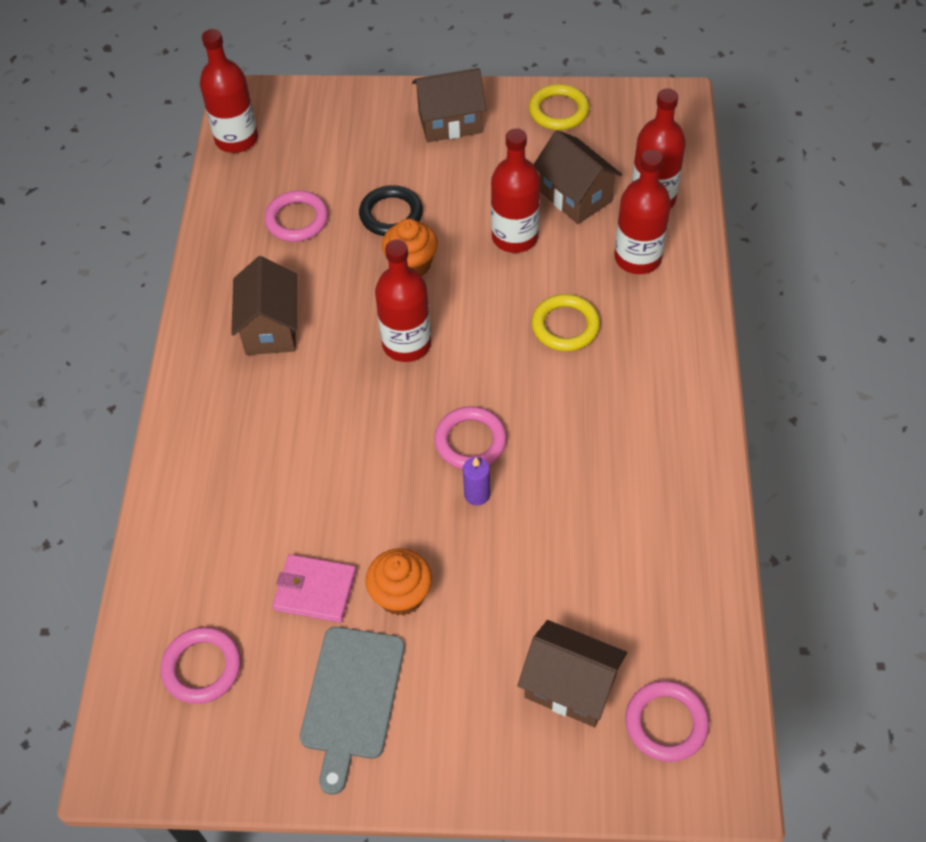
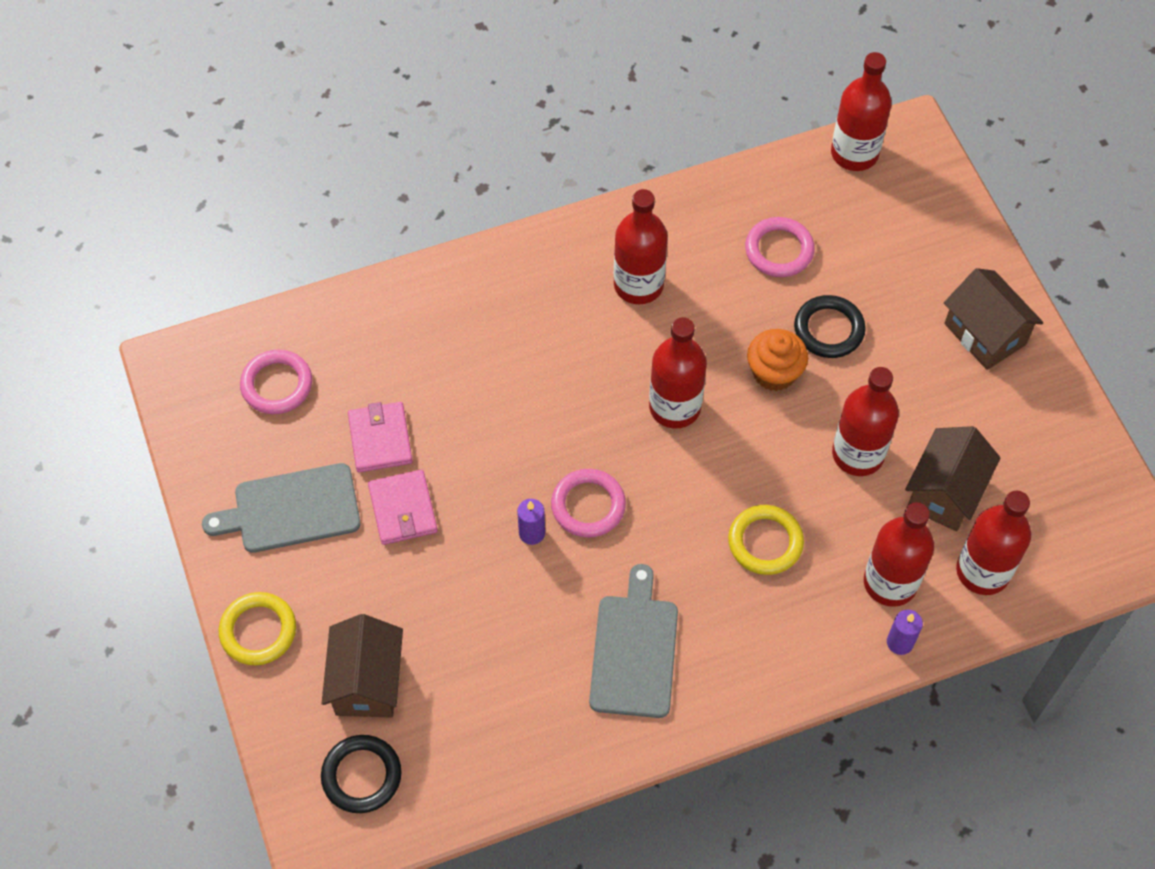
camera: 65 degrees right, 5 degrees up
brown house [231,256,297,355] -> red bottle [614,189,668,304]
orange cupcake [366,549,432,616] -> pink wallet [368,470,438,545]
yellow ring [529,84,589,130] -> yellow ring moved to [219,592,296,665]
pink ring [626,681,709,762] -> black ring [321,735,402,813]
none -> grey cutting board [589,564,678,718]
none -> purple candle [887,610,923,655]

